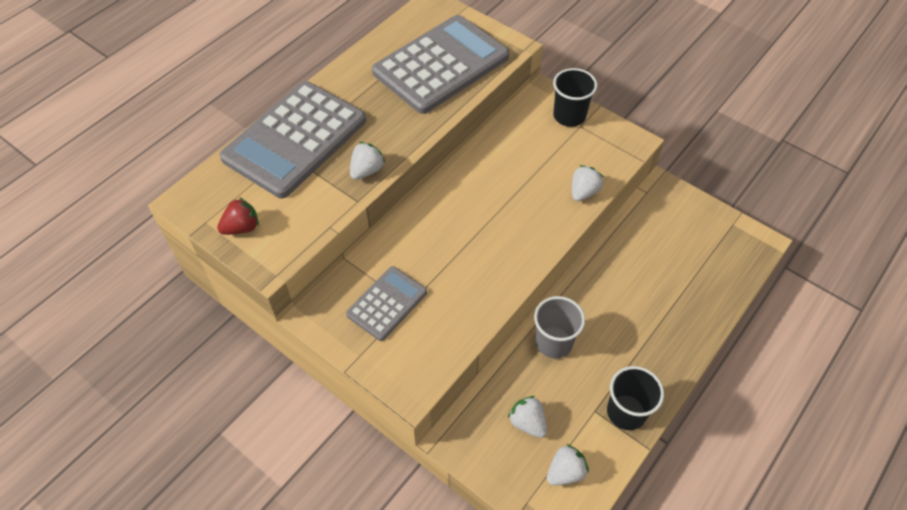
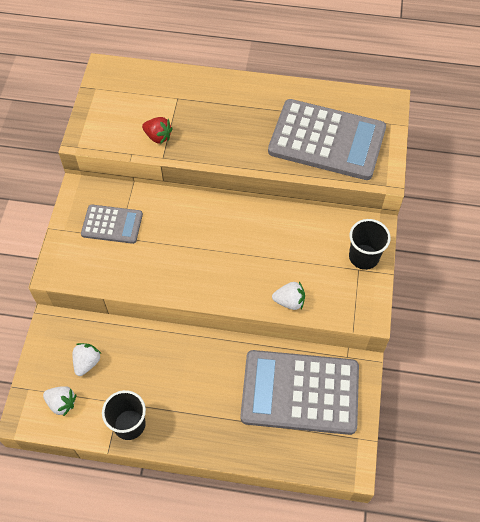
camera: 60 degrees right, 5 degrees up
red strawberry [217,197,259,235] -> red strawberry moved to [142,117,173,144]
grey calculator [219,81,366,198] -> grey calculator moved to [241,350,359,435]
white strawberry [350,142,386,180] -> none
grey cup [534,296,585,358] -> none

